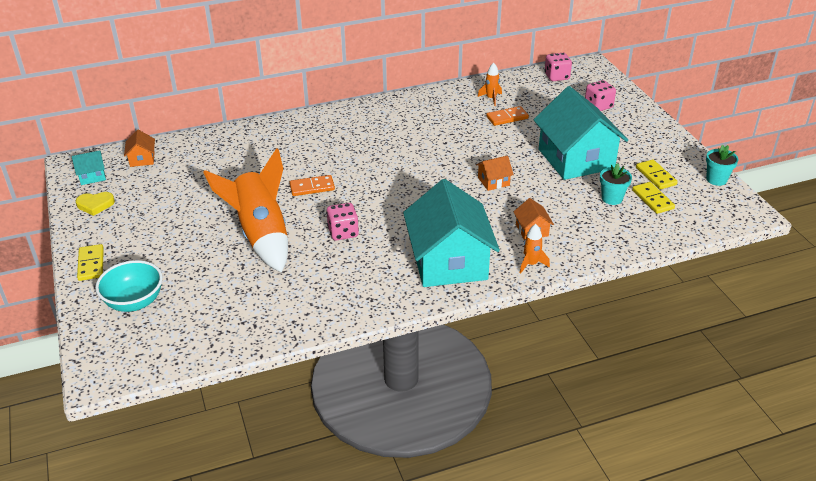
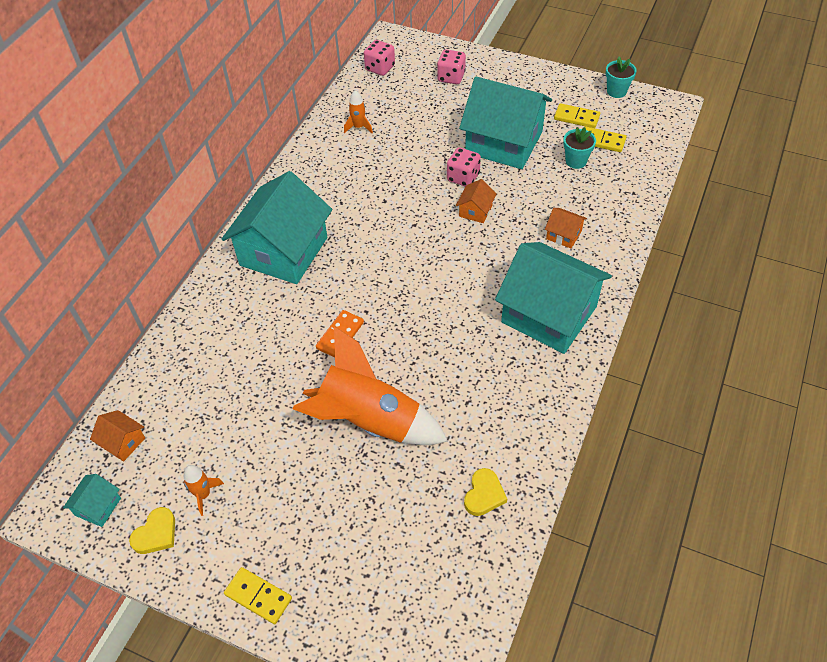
camera: 45 degrees left, 15 degrees up
turquoise bowl [96,260,163,312] -> none
pink dice [326,203,359,241] -> pink dice moved to [447,147,481,186]
orange domino [486,106,529,126] -> none
orange rocket [520,224,550,274] -> orange rocket moved to [183,465,224,516]
none -> turquoise house [222,171,332,284]
none -> yellow heart [464,468,507,516]

